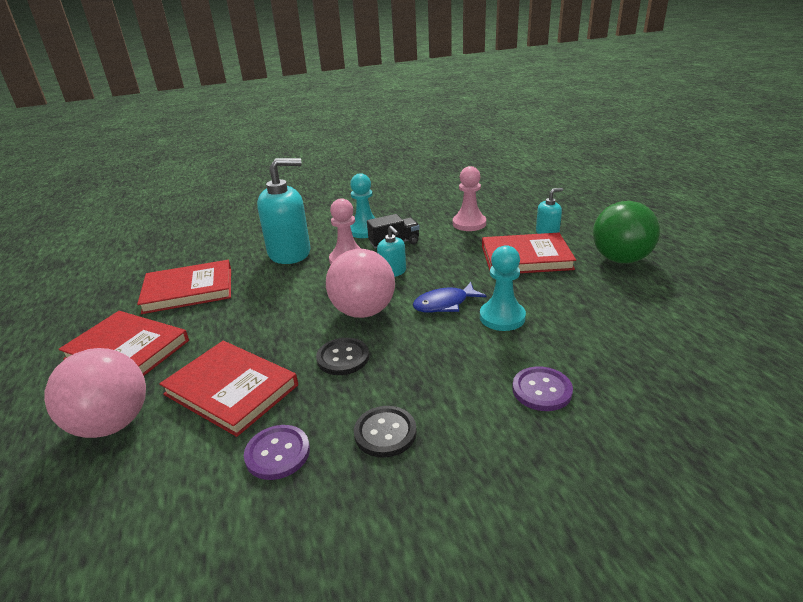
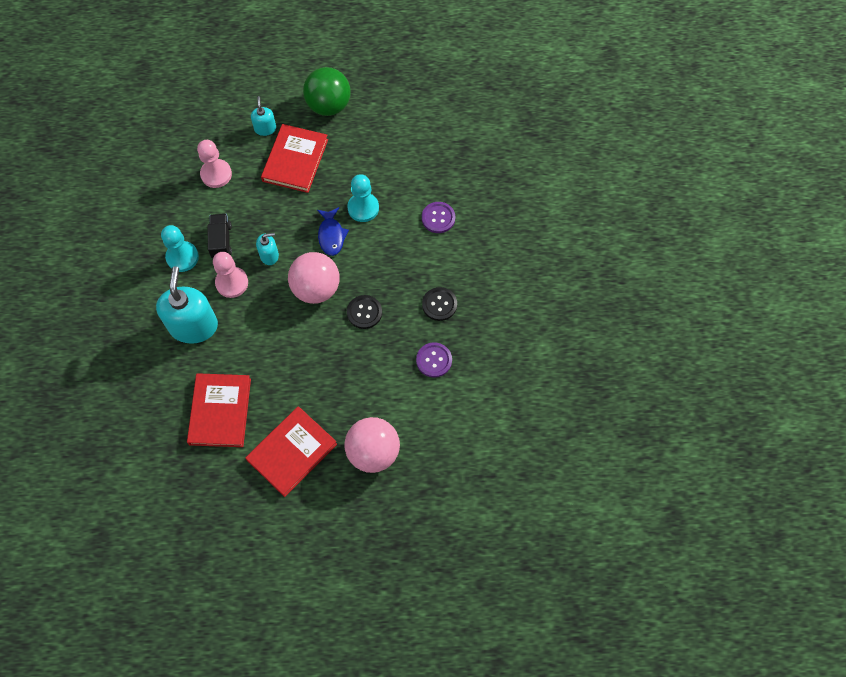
camera: 75 degrees left, 35 degrees up
red book [159,341,298,437] -> none

